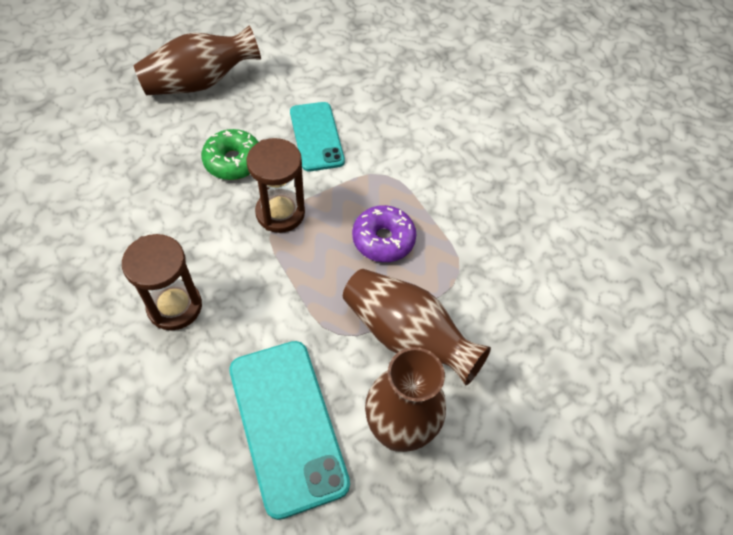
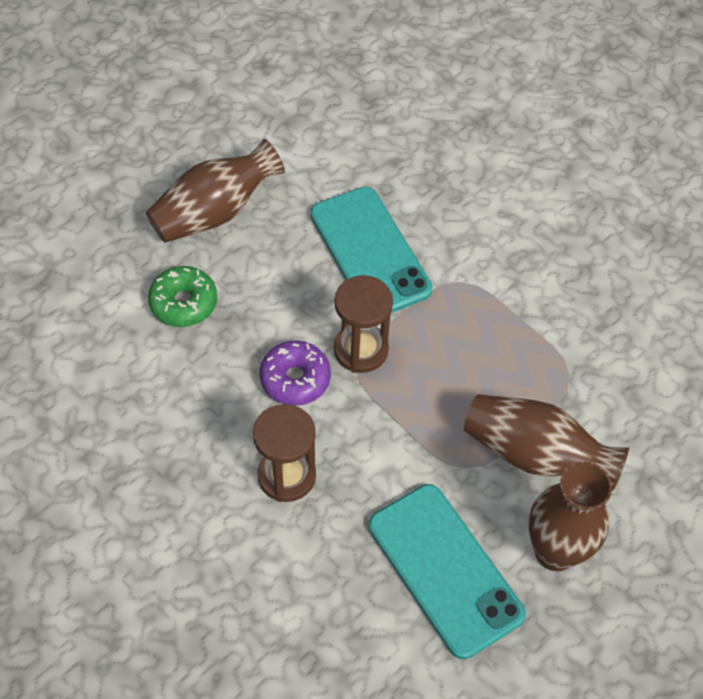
camera: 10 degrees left, 0 degrees up
green donut [201,129,258,180] -> green donut moved to [148,266,217,327]
turquoise phone [290,102,345,171] -> turquoise phone [310,187,433,313], size x1.50
purple donut [352,205,416,262] -> purple donut moved to [260,341,331,406]

